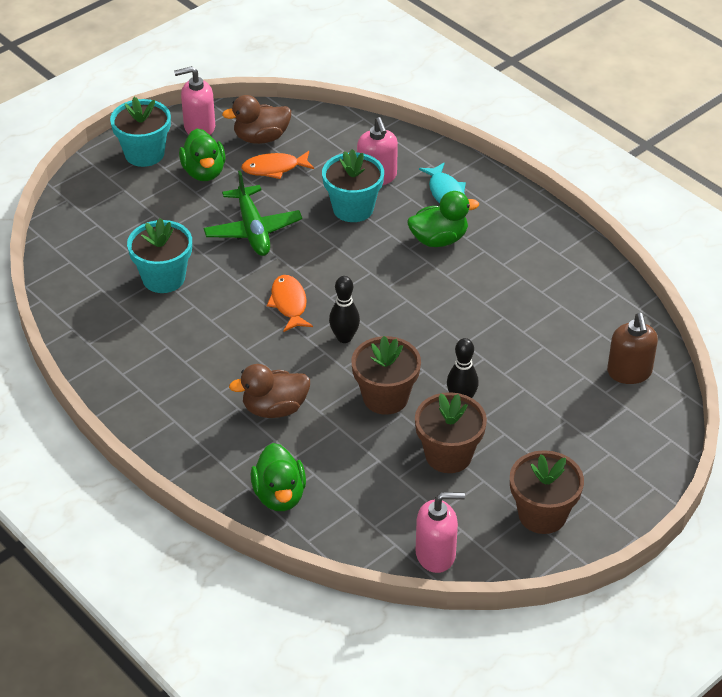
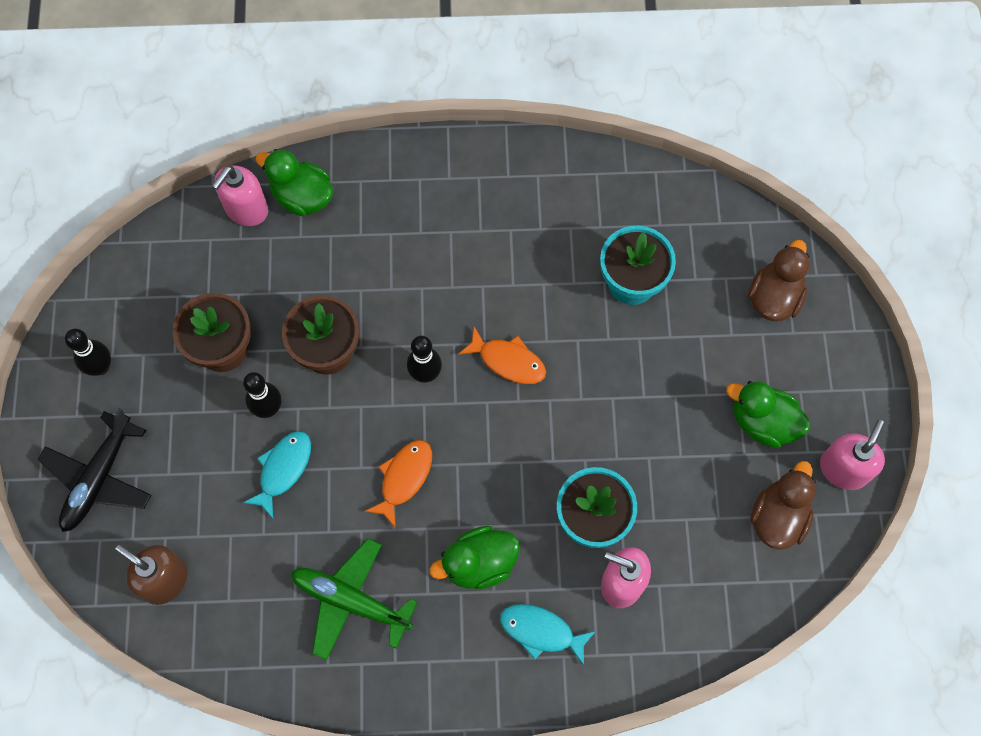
camera: 130 degrees right, 25 degrees up
turquoise flower pot [110,97,171,167] -> none
green plane [204,171,302,256] -> green plane moved to [291,538,418,660]
brown duck [229,364,310,418] -> brown duck moved to [748,240,810,321]
orange fish [241,151,314,179] -> orange fish moved to [365,440,432,527]
green duck [407,191,479,247] -> green duck turned 45 degrees clockwise [429,526,520,589]
pink soap dispenser [416,492,465,573] -> pink soap dispenser moved to [212,165,268,226]
brown flower pot [510,450,584,534] -> black bowling pin [65,328,111,376]
none -> black plane [37,408,151,532]
none -> turquoise fish [243,431,311,519]

